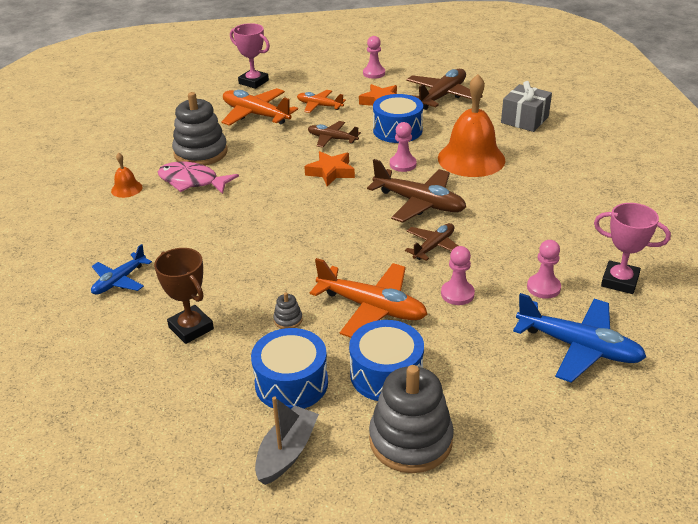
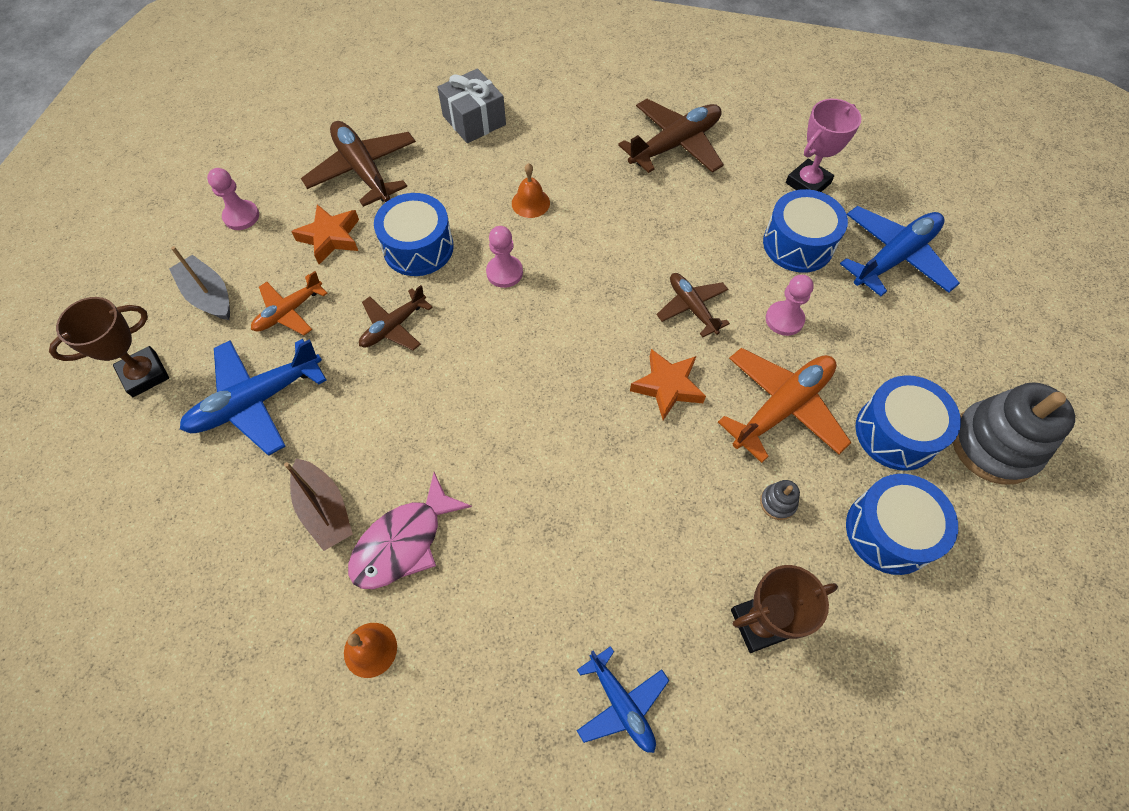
camera: 70 degrees left, 25 degrees up
grey stacking toy [172,92,228,166] -> brown boat [284,459,353,551]
orange plane [221,88,298,126] -> blue plane [180,339,326,456]
pink trophy [230,23,270,89] -> brown trophy [49,297,169,397]
grey boat [255,396,319,485] -> grey boat moved to [169,246,230,320]
orange star [304,151,355,186] -> orange star moved to [630,349,706,420]
brown plane [367,159,466,223] -> brown plane moved to [618,99,724,173]
orange bell [438,74,506,177] -> orange bell [512,163,550,218], size x0.44
pink pawn [527,240,561,299] -> blue drum [763,189,848,273]

